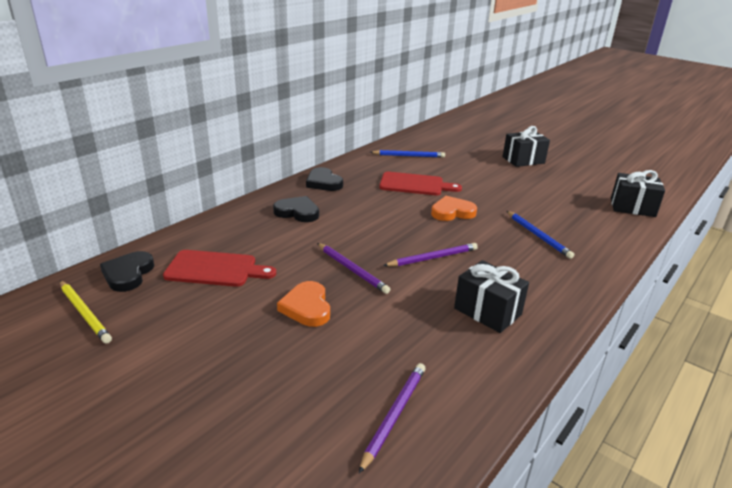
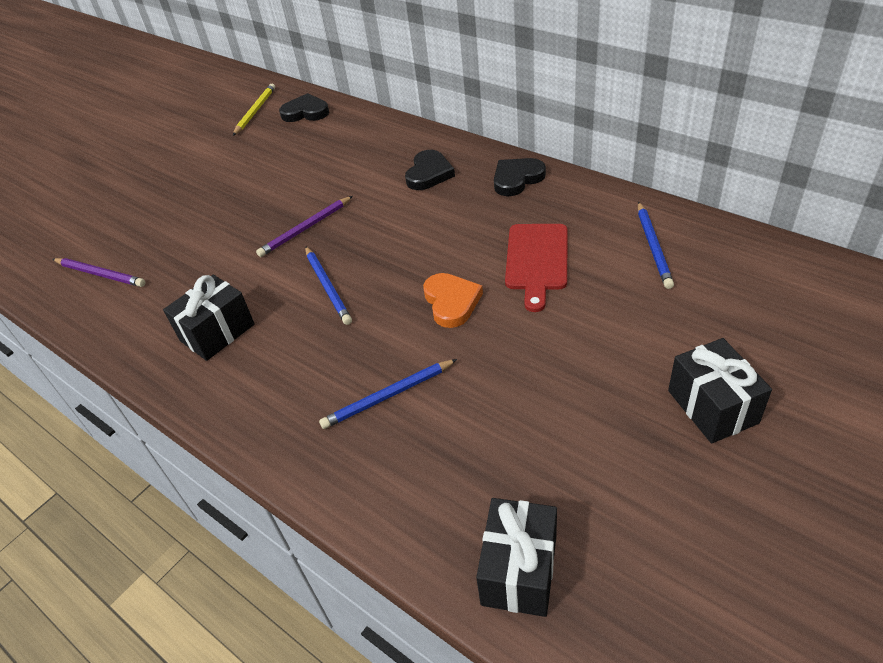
camera: 95 degrees right, 15 degrees up
yellow pencil [60,281,112,344] -> yellow pencil turned 150 degrees clockwise [233,84,275,136]
red cutting board [163,250,276,287] -> none
orange heart [277,281,330,327] -> none
purple pencil [383,243,478,267] -> blue pencil [305,246,352,325]

